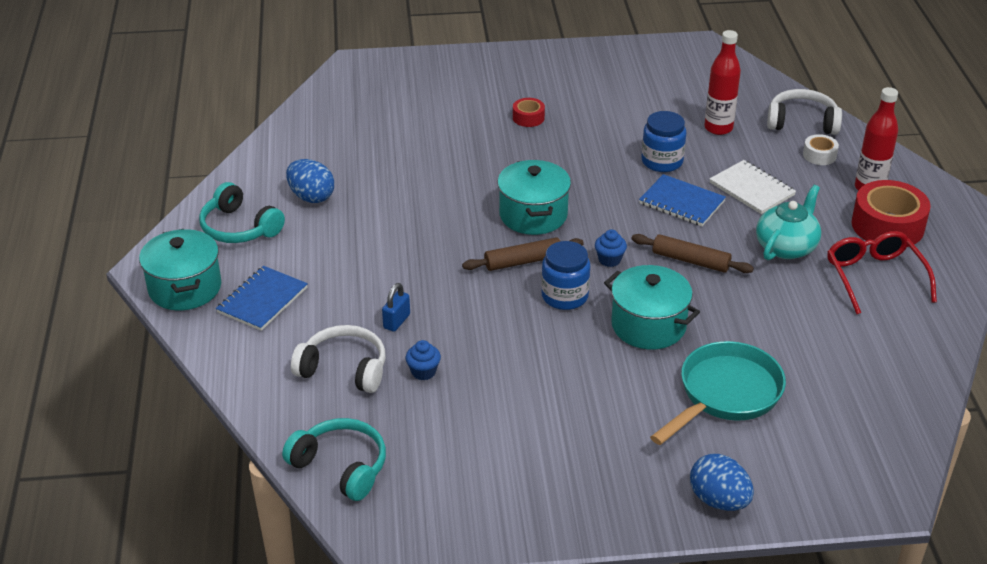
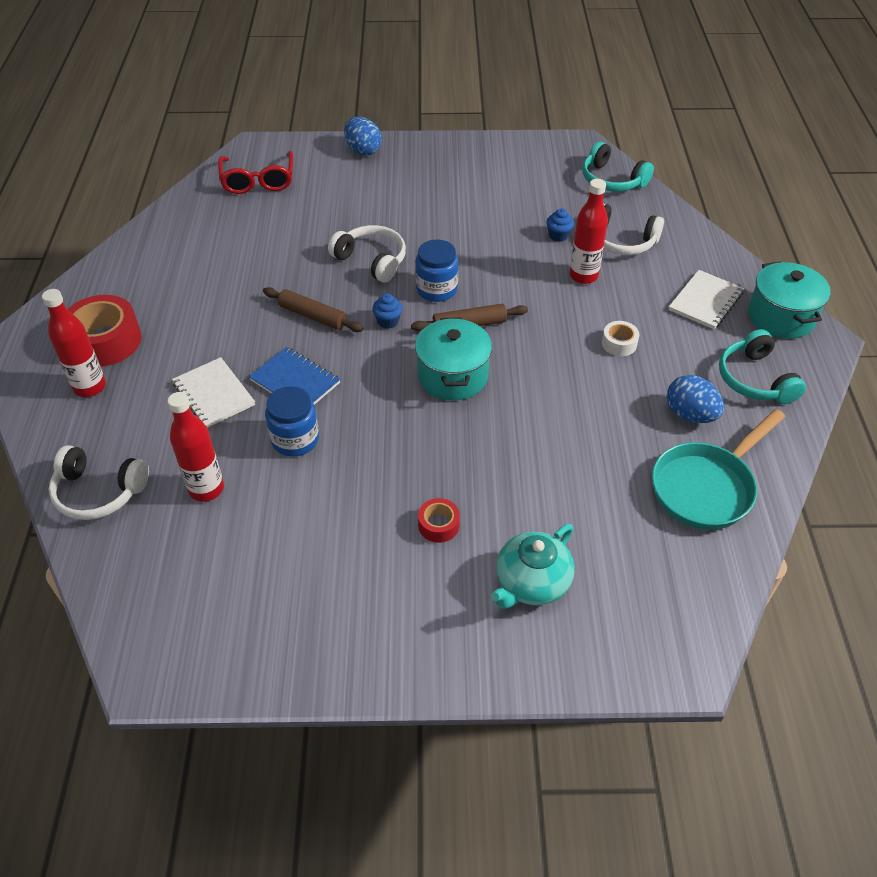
camera: 175 degrees left, 10 degrees up
turquoise headphones [199,182,285,243] -> turquoise headphones turned 150 degrees counterclockwise [719,329,806,404]
blue notebook [216,266,308,331] -> white notebook [669,270,744,329]
blue padlock [382,283,410,332] -> red bottle [570,179,608,284]
turquoise pot [604,265,700,349] -> white headphones [328,225,406,283]
turquoise pan [650,341,786,445] -> turquoise pan moved to [652,409,785,530]
turquoise teapot [756,185,821,260] -> turquoise teapot moved to [491,524,575,608]
white tape [803,134,839,165] -> white tape moved to [602,321,639,356]
red glasses [827,231,937,314] -> red glasses moved to [218,151,293,194]

